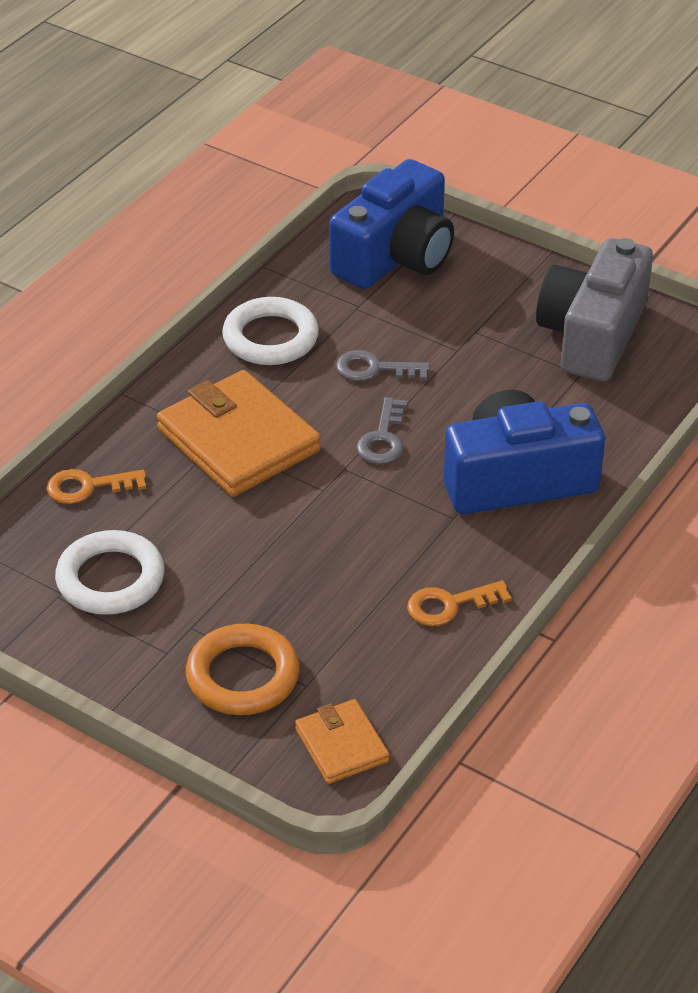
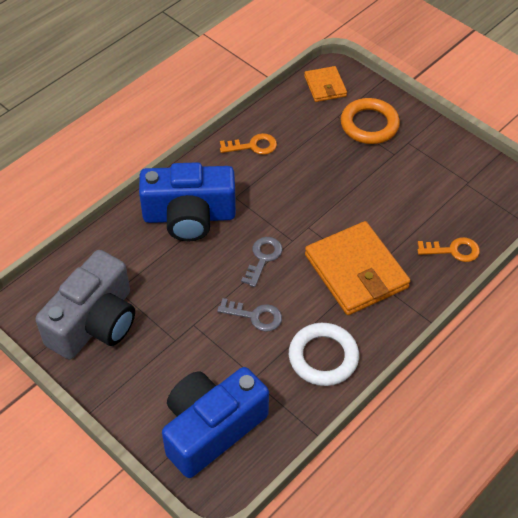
camera: 170 degrees left, 10 degrees up
white ring [55,530,165,615] -> none

